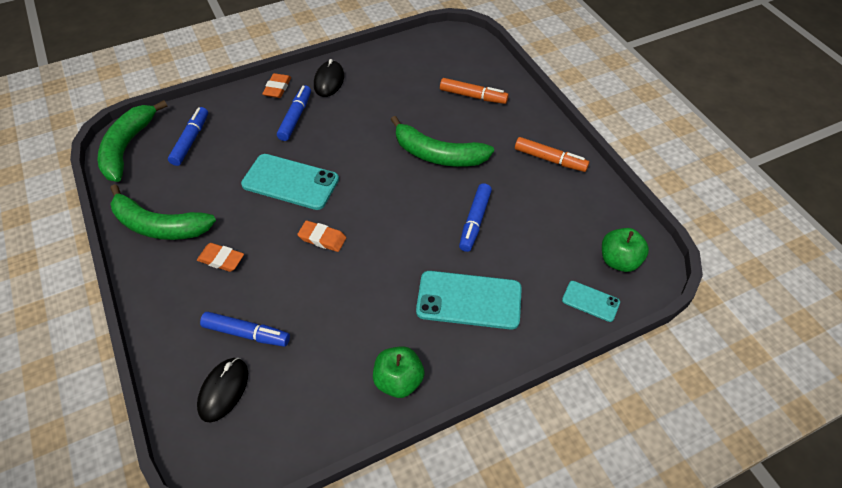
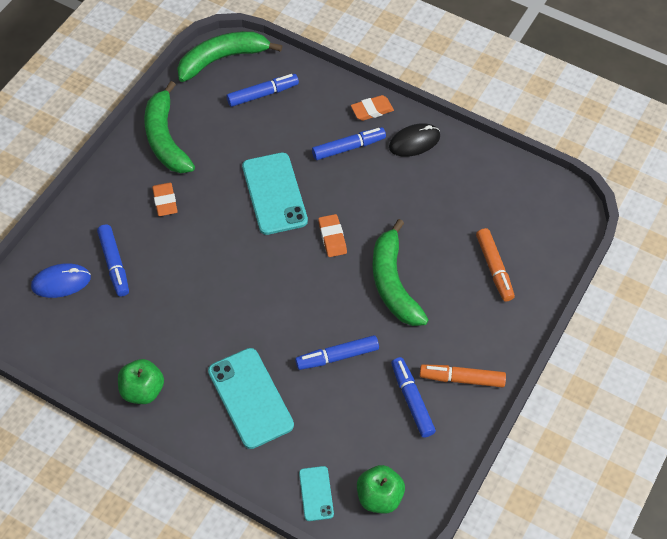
camera: 55 degrees right, 5 degrees up
black mouse [197,358,248,423] -> blue mouse [31,263,91,298]
orange eraser [297,220,346,252] -> orange eraser moved to [318,214,347,257]
orange marker [515,137,589,172] -> orange marker turned 105 degrees clockwise [420,364,506,387]
none -> blue marker [391,357,436,438]

